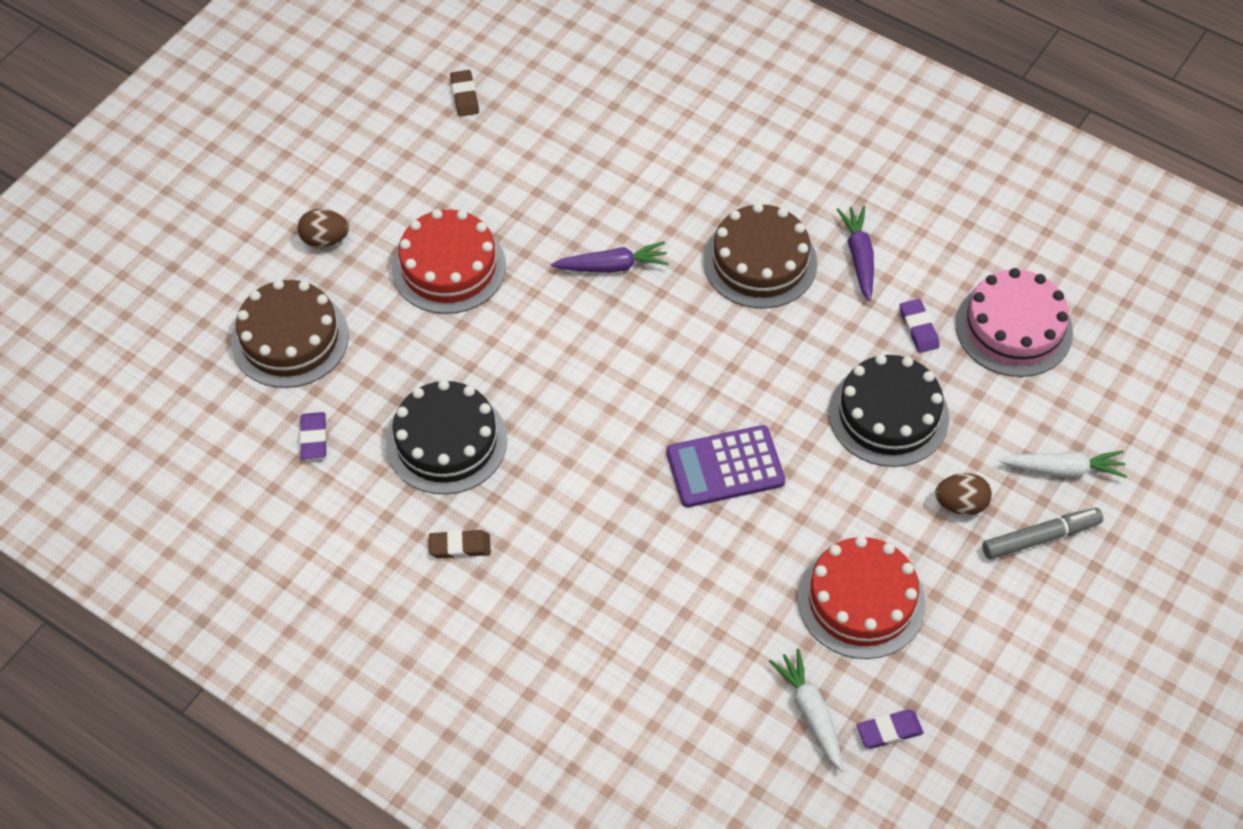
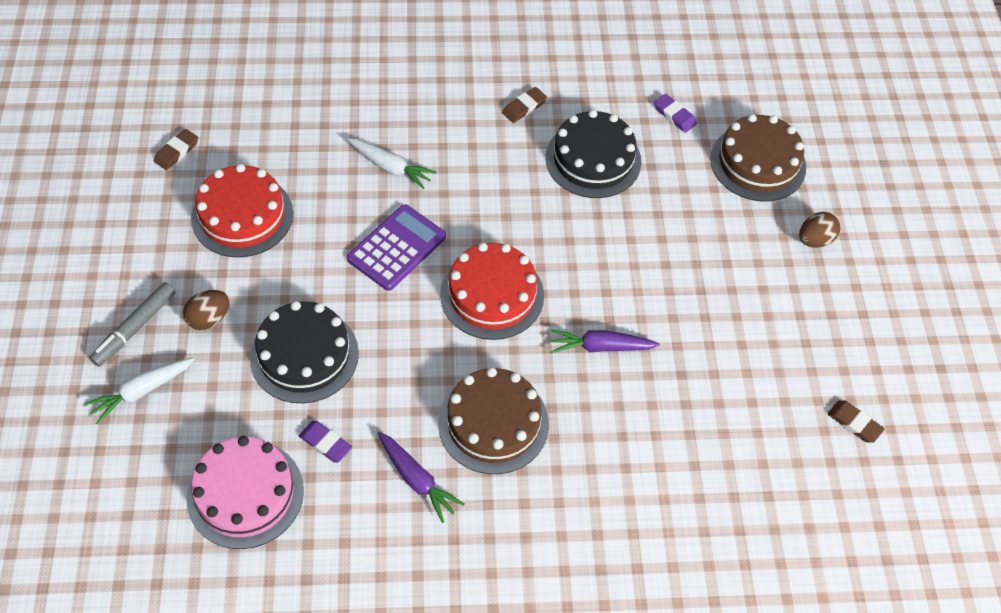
camera: 140 degrees right, 0 degrees up
red cake [392,209,506,314] -> red cake moved to [440,243,544,340]
purple carrot [551,242,669,273] -> purple carrot turned 45 degrees clockwise [551,329,660,353]
white carrot [769,649,844,772] -> white carrot moved to [347,138,437,190]
purple eraser [856,710,923,749] -> brown eraser [154,129,198,170]

